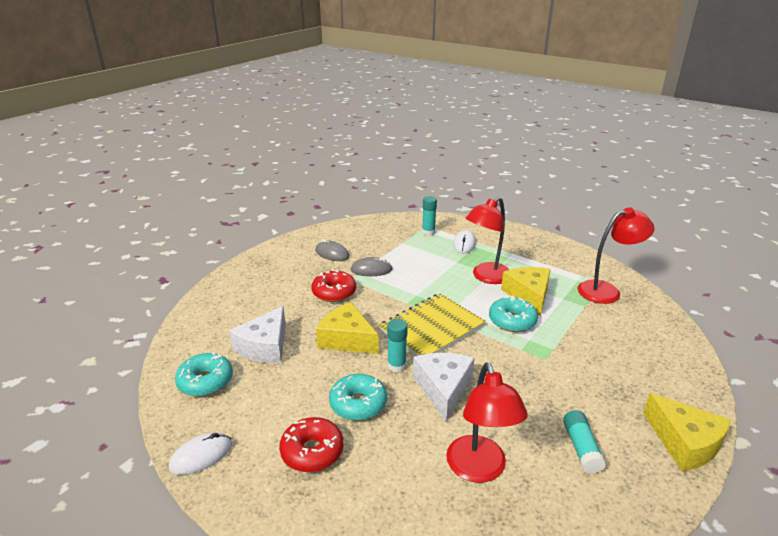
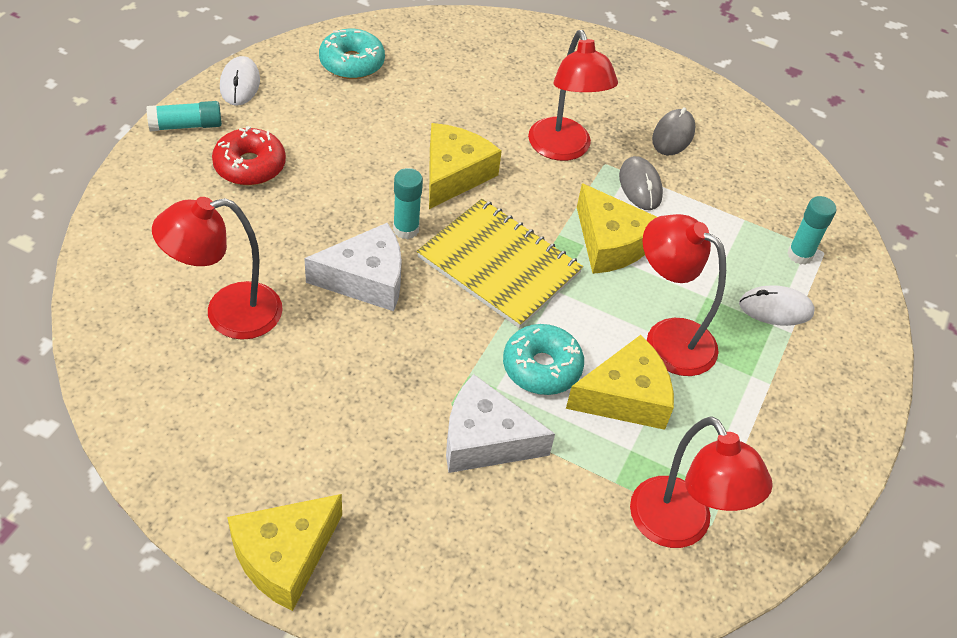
camera: 75 degrees right, 20 degrees up
white mouse [169,433,232,475] -> white mouse turned 45 degrees clockwise [220,56,260,106]
white cheese [229,306,286,364] -> white cheese moved to [446,374,555,473]
red donut [311,269,356,302] -> red lamp [528,30,618,161]
turquoise donut [329,374,387,421] -> none
turquoise glue stick [563,410,606,474] -> turquoise glue stick moved to [147,101,222,131]
none -> yellow cheese [577,183,657,274]

